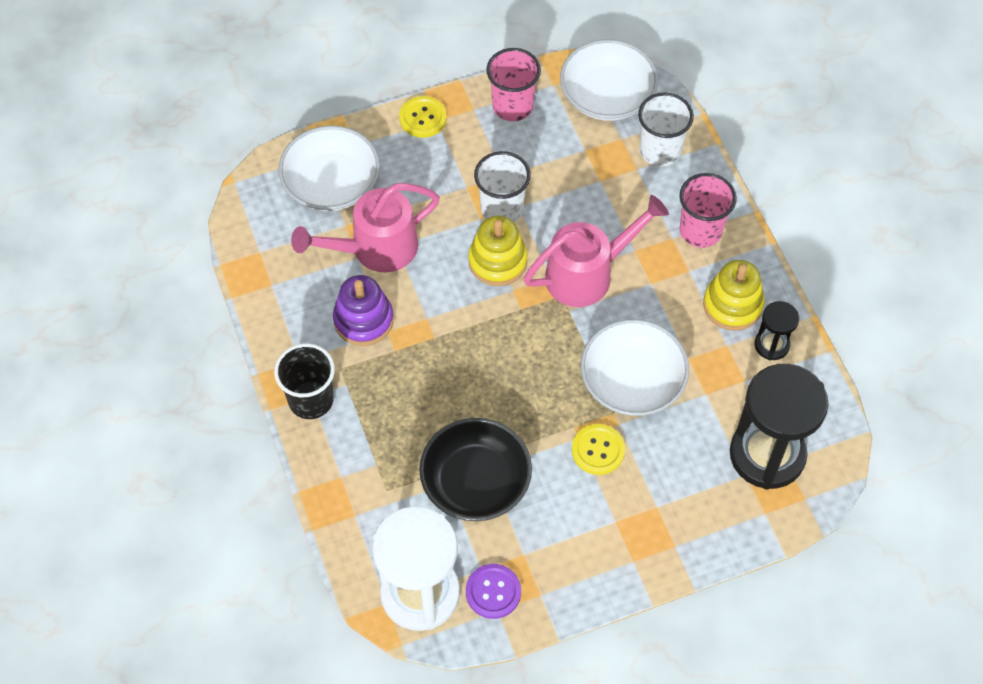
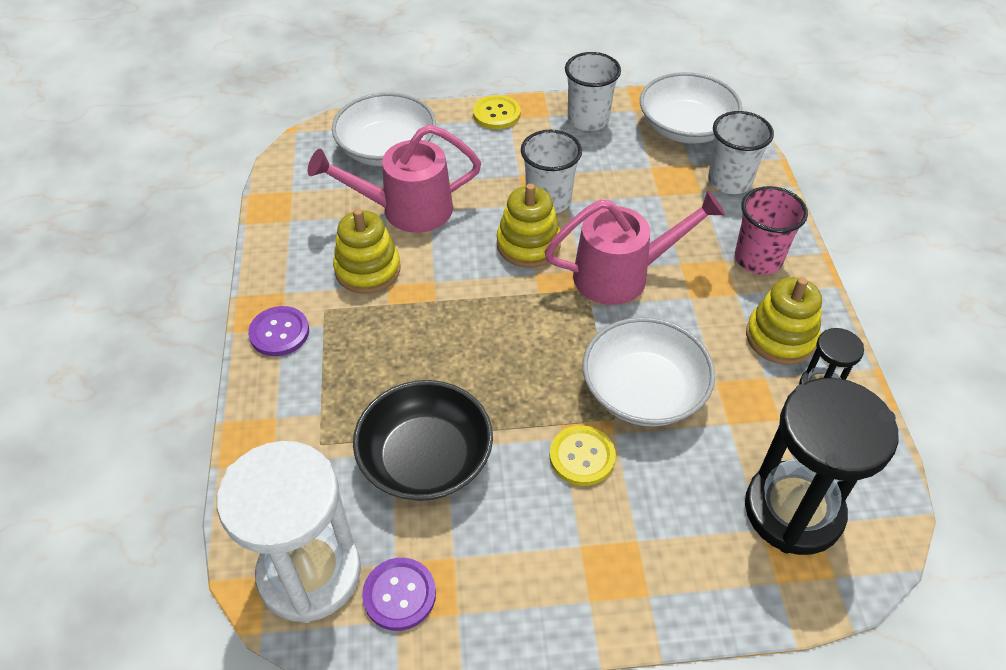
camera: 15 degrees right, 10 degrees down
black cup [274,343,335,419] -> purple button [248,306,309,356]
purple stacking toy [333,275,394,346] -> yellow stacking toy [333,209,401,294]
pink cup [486,48,541,121] -> white cup [565,52,621,131]

